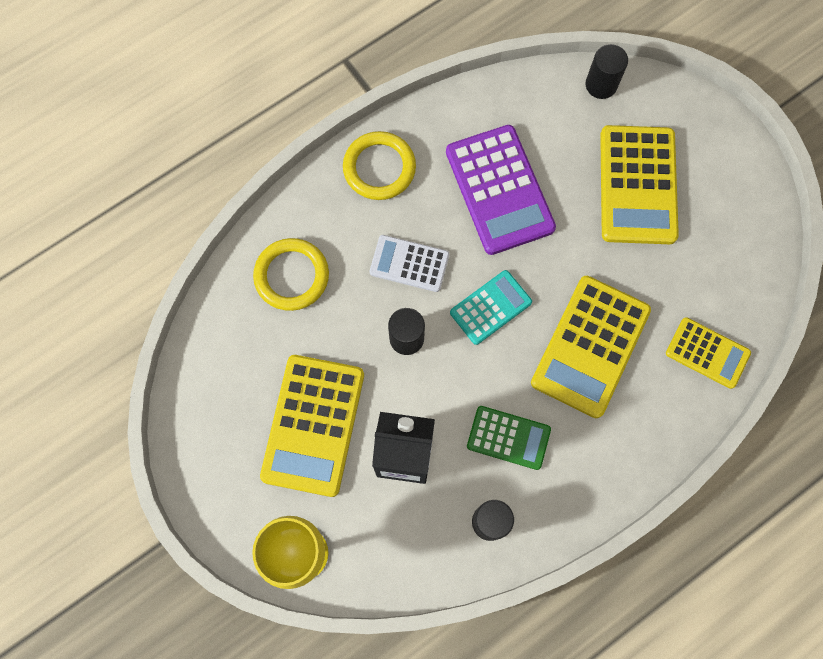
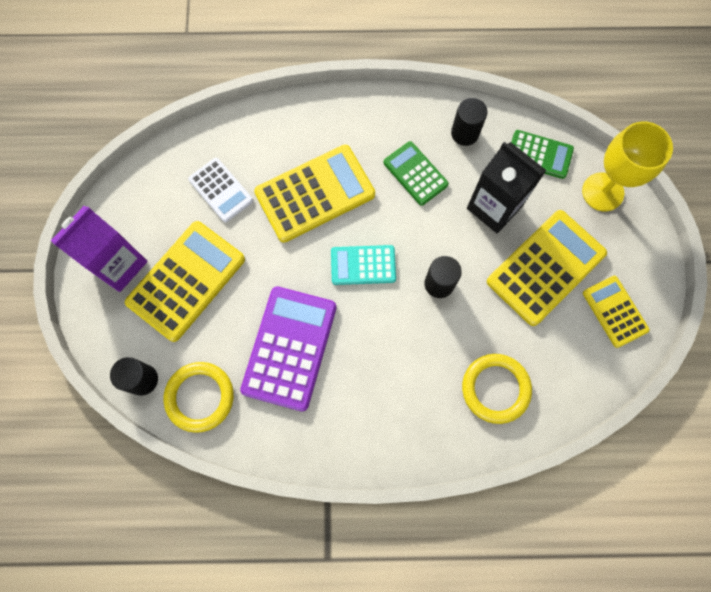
camera: 145 degrees left, 0 degrees up
yellow ring [343,131,416,200] -> yellow ring moved to [163,362,234,433]
white calculator [370,235,449,292] -> white calculator moved to [188,158,253,222]
yellow calculator [666,317,751,389] -> yellow calculator moved to [583,276,650,348]
none -> purple carton [51,206,148,292]
none -> green calculator [512,130,574,179]

